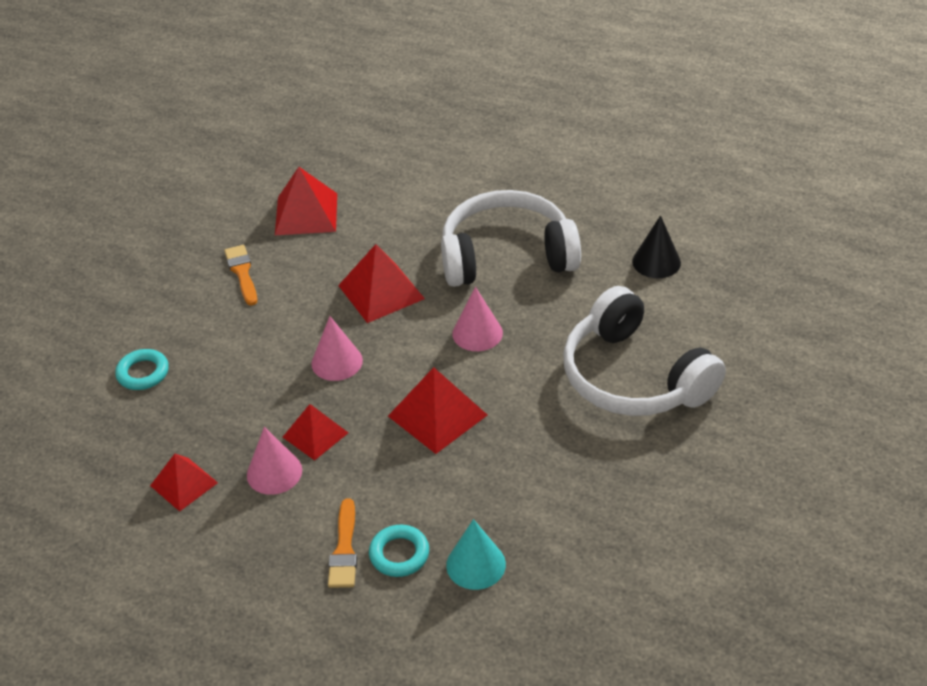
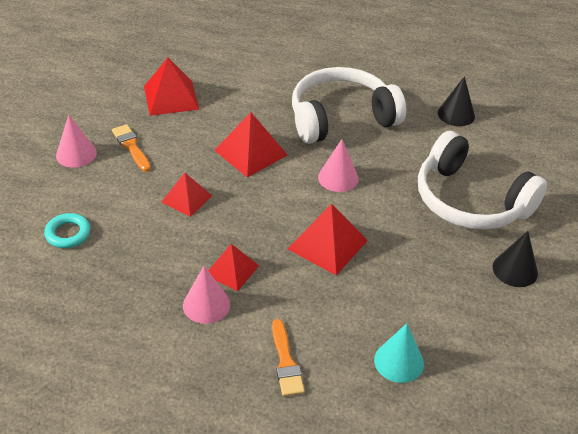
camera: 15 degrees left, 0 degrees up
red pyramid [150,454,218,512] -> red pyramid moved to [161,173,212,217]
pink cone [311,316,363,381] -> pink cone moved to [56,115,97,168]
turquoise ring [369,525,429,577] -> none
none -> black cone [493,231,538,287]

